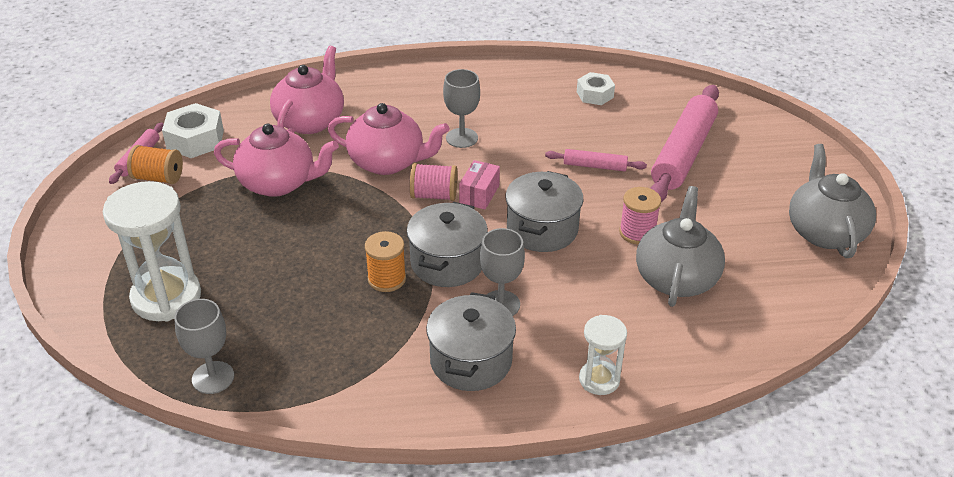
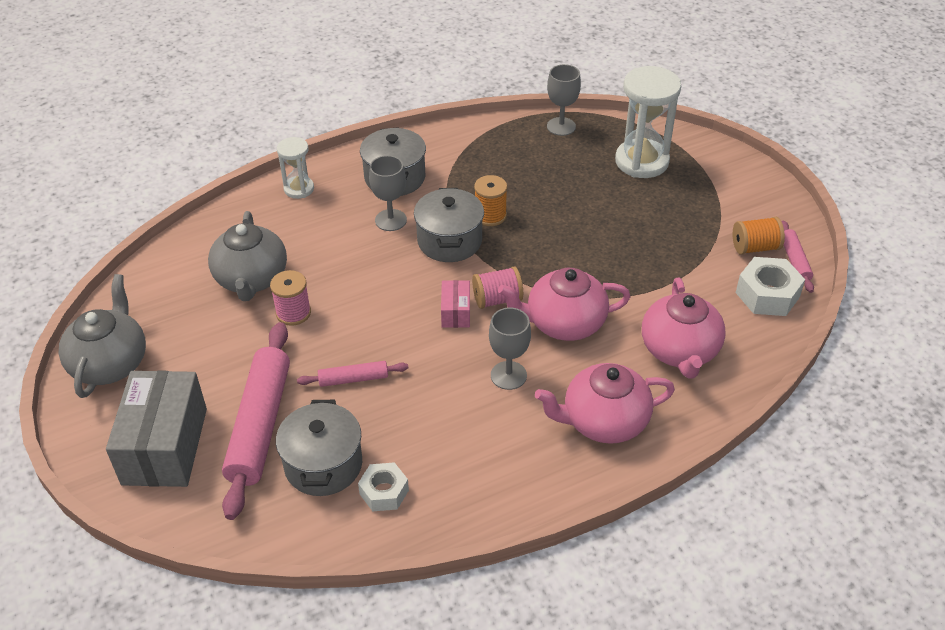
camera: 160 degrees right, 5 degrees up
pink teapot [214,124,339,197] -> pink teapot moved to [535,363,675,444]
grey pot [505,171,583,252] -> grey pot moved to [276,400,362,496]
grey teapot [789,144,876,258] -> grey teapot turned 150 degrees counterclockwise [59,274,146,398]
none -> grey box [106,371,207,487]

